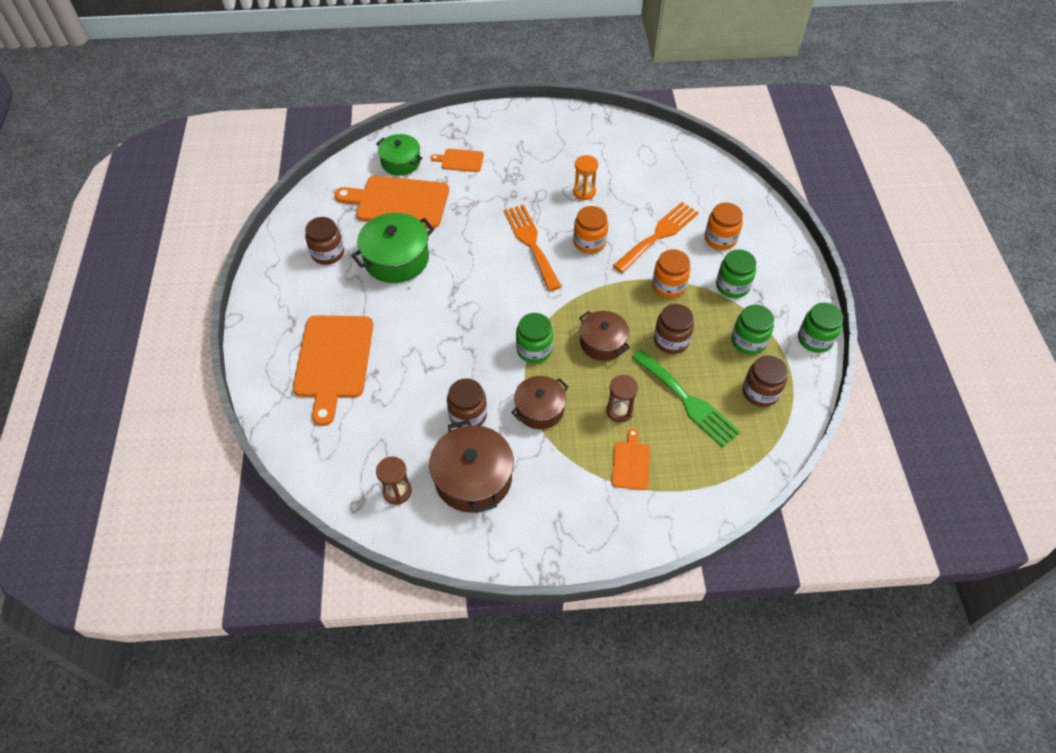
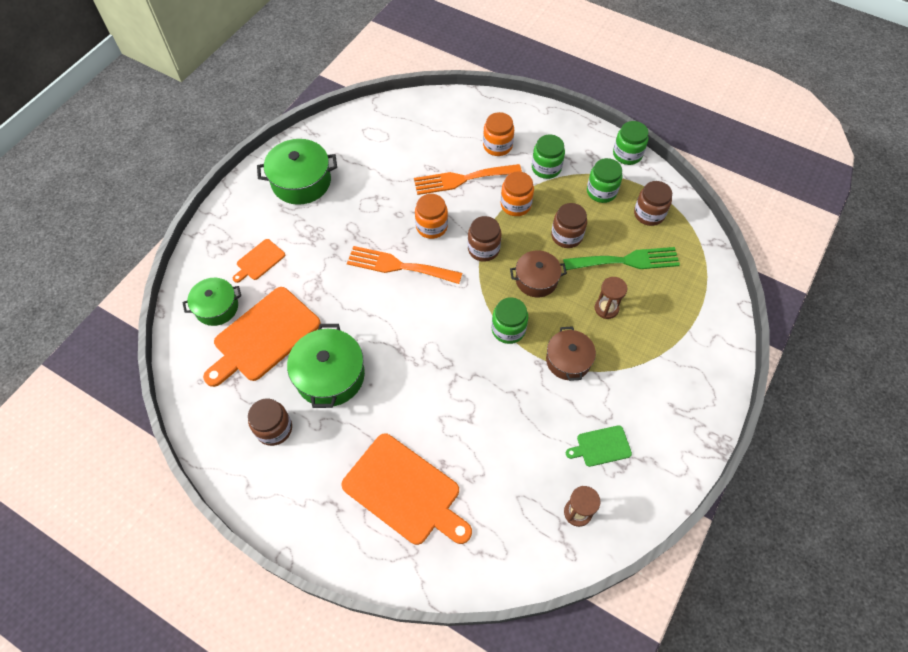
camera: 55 degrees left, 5 degrees up
brown pot [429,420,514,513] -> green cutting board [566,425,632,467]
brown jar [447,378,487,428] -> brown jar moved to [468,216,502,262]
orange hourglass [573,155,598,200] -> none
orange cutting board [612,429,650,490] -> none
orange fork [613,202,699,273] -> orange fork turned 90 degrees counterclockwise [414,164,522,195]
none -> green pot [257,139,337,205]

